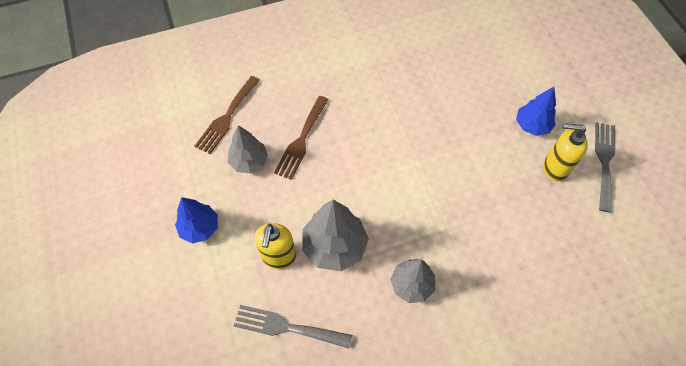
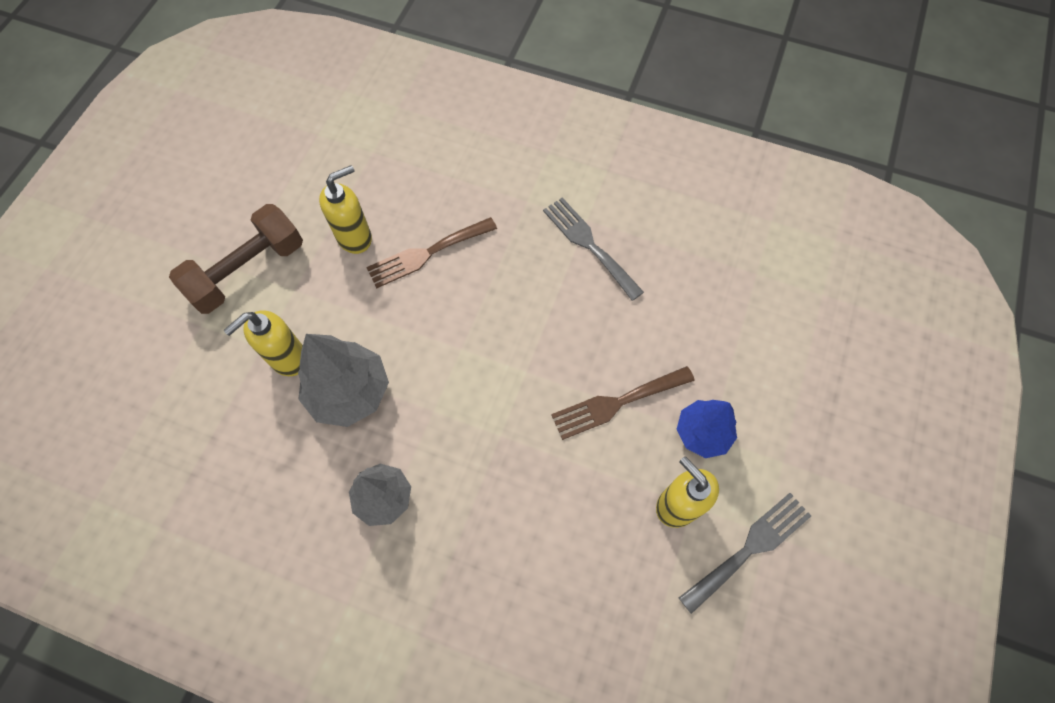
camera: 40 degrees right, 5 degrees up
blue tree [175,197,218,244] -> brown dumbbell [169,204,303,314]
brown fork [195,76,260,154] -> brown fork moved to [551,366,695,440]
grey tree [228,125,268,173] -> yellow soap dispenser [319,165,372,254]
grey fork [234,305,352,349] -> grey fork moved to [543,197,644,301]

